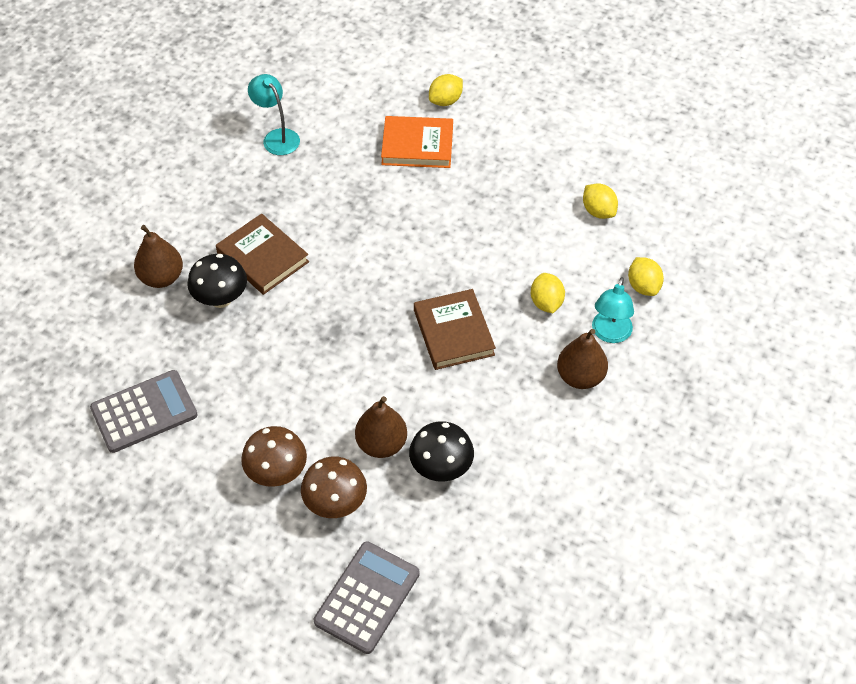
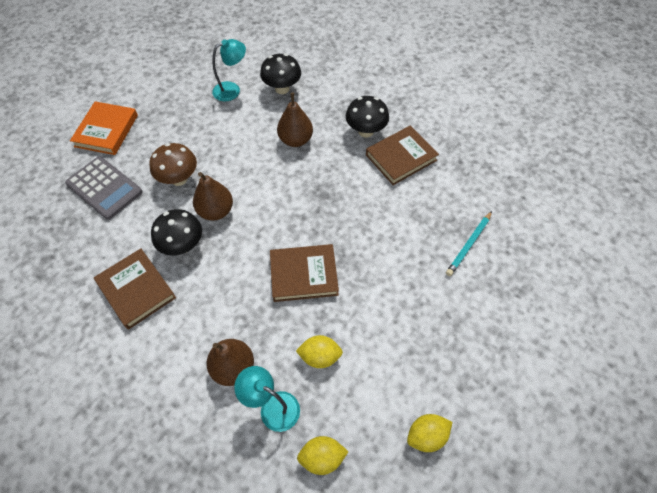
camera: 100 degrees right, 5 degrees up
grey calculator [90,370,198,453] -> black mushroom [260,54,301,94]
brown pear [134,225,183,288] -> brown pear moved to [277,92,313,147]
brown mushroom [241,426,307,487] -> none
turquoise lamp [248,74,300,155] -> turquoise lamp moved to [212,39,246,101]
orange book [381,116,453,168] -> orange book moved to [70,101,138,155]
yellow lemon [429,74,463,106] -> none
none -> brown book [94,248,176,329]
none -> turquoise pencil [446,211,492,276]

